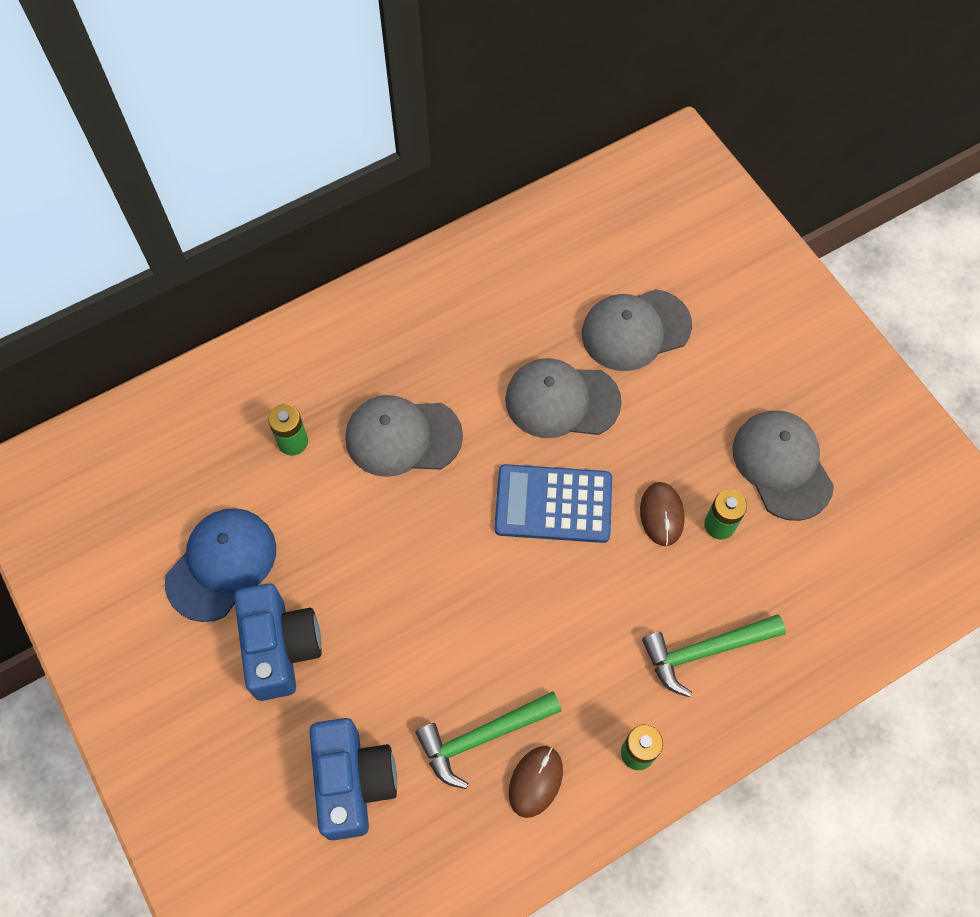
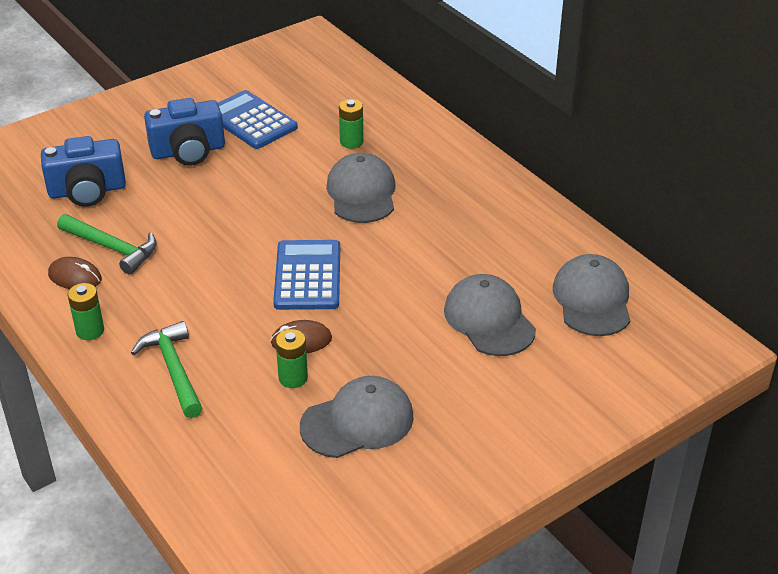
camera: 85 degrees right, 25 degrees down
blue cap [165,508,276,622] -> blue calculator [218,90,298,149]
green hammer [416,691,562,789] -> green hammer turned 150 degrees clockwise [57,214,157,275]
grey cap [505,358,622,438] -> grey cap moved to [553,254,631,336]

